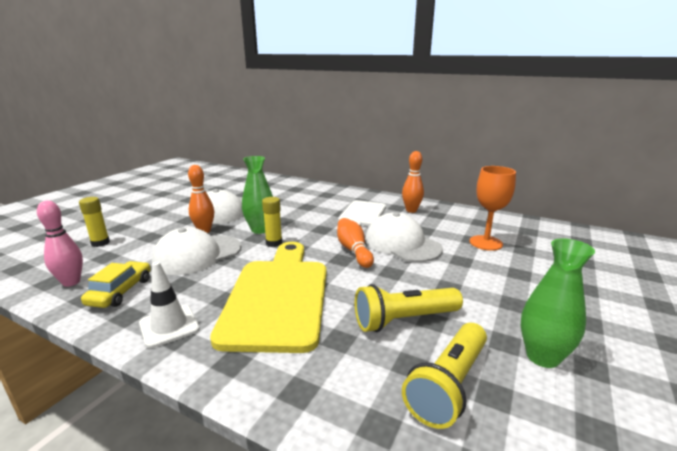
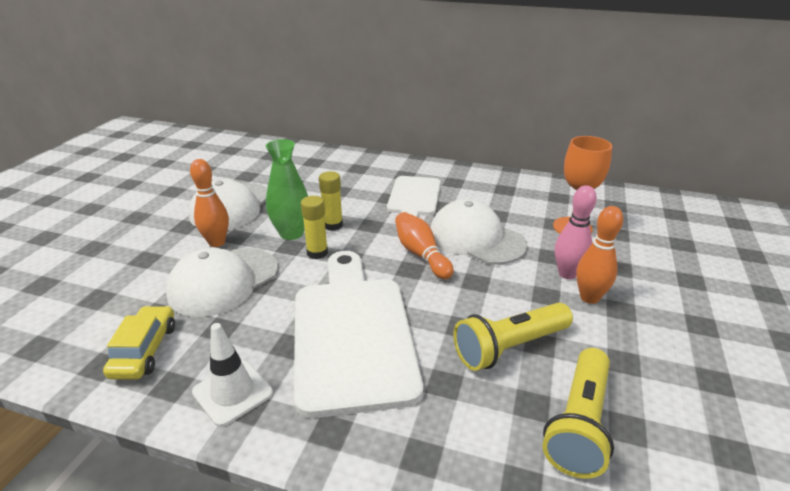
camera: 10 degrees left, 10 degrees up
pink bowling pin [37,201,83,287] -> pink bowling pin moved to [555,185,597,279]
yellow glue stick [79,197,110,247] -> yellow glue stick moved to [319,171,343,231]
yellow cutting board [210,242,326,353] -> white cutting board [294,251,423,418]
orange bowling pin [402,151,424,213] -> orange bowling pin moved to [576,206,623,304]
green vase [521,238,595,368] -> none

